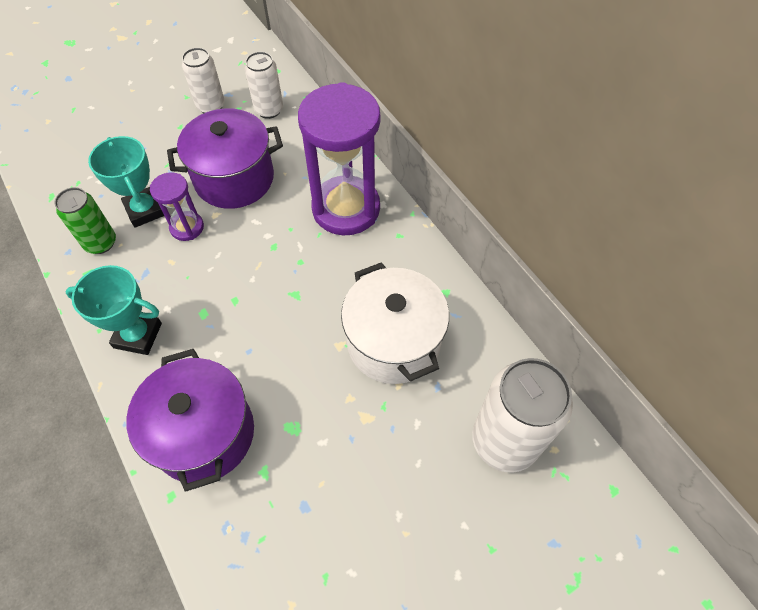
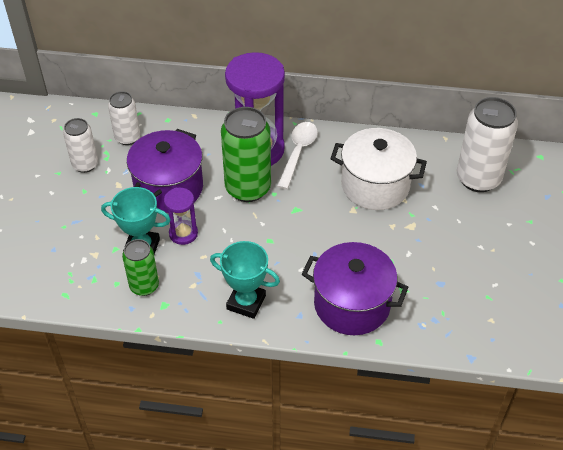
camera: 50 degrees left, 10 degrees down
turquoise trophy [65,265,162,355] -> turquoise trophy turned 60 degrees clockwise [210,241,280,319]
none -> green can [221,107,271,202]
none -> white spoon [277,122,318,189]

